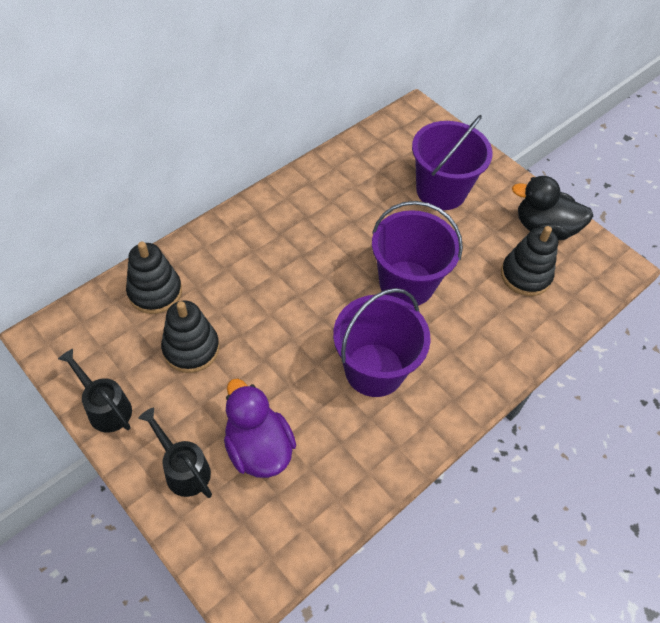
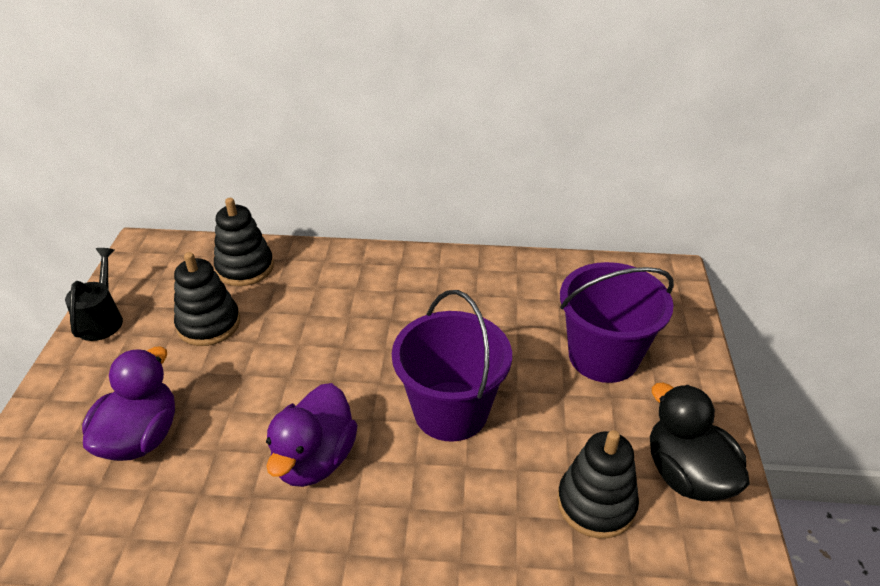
camera: 50 degrees right, 15 degrees down
black watering can [138,408,212,498] -> none
purple bucket [333,288,431,397] -> purple duck [266,383,358,487]

